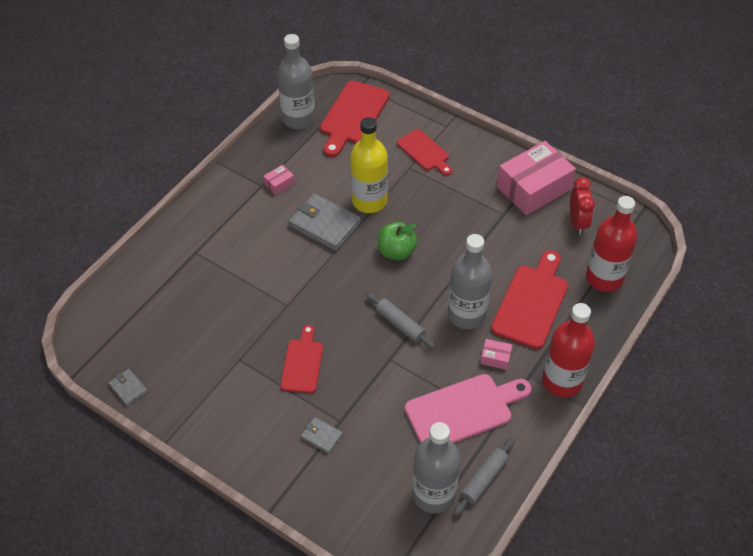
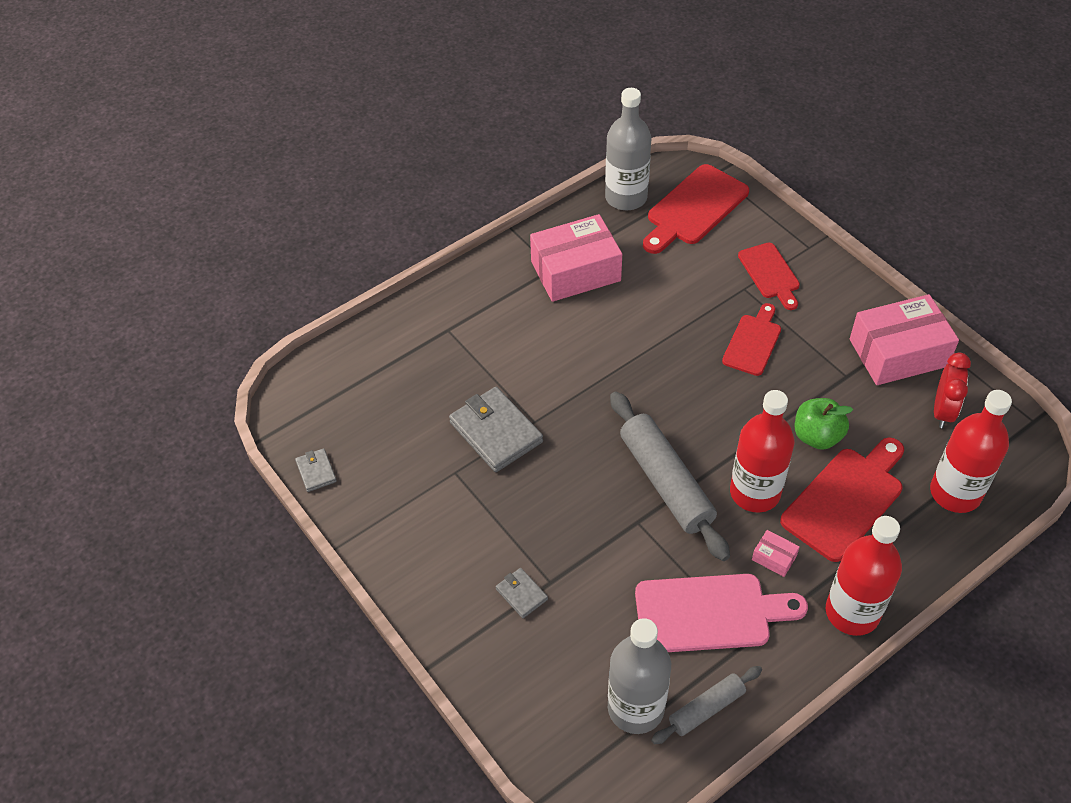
camera: 20 degrees right, 0 degrees up
pink box [263,165,295,195] -> pink box [530,214,622,302], size x2.45
red cutting board [280,325,323,393] -> red cutting board moved to [722,303,781,376]
grey wallet [289,193,361,251] -> grey wallet moved to [449,387,543,472]
yellow bottle [350,117,388,213] -> none
grey rolling pin [366,292,436,349] -> grey rolling pin [610,391,730,561], size x1.81
green apple [378,222,417,260] -> green apple moved to [795,398,853,450]
grey bottle [448,234,492,329] -> red bottle [730,390,795,513]

